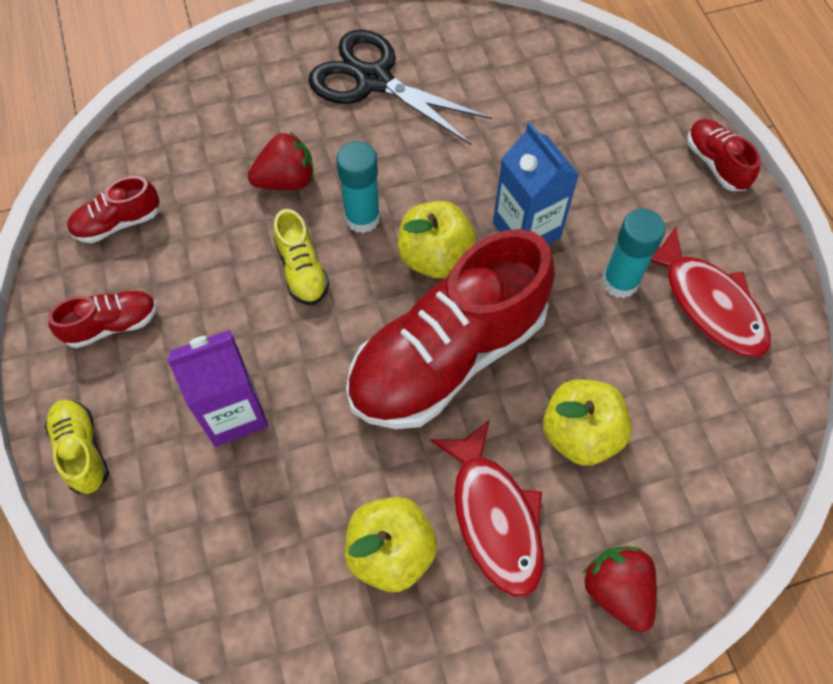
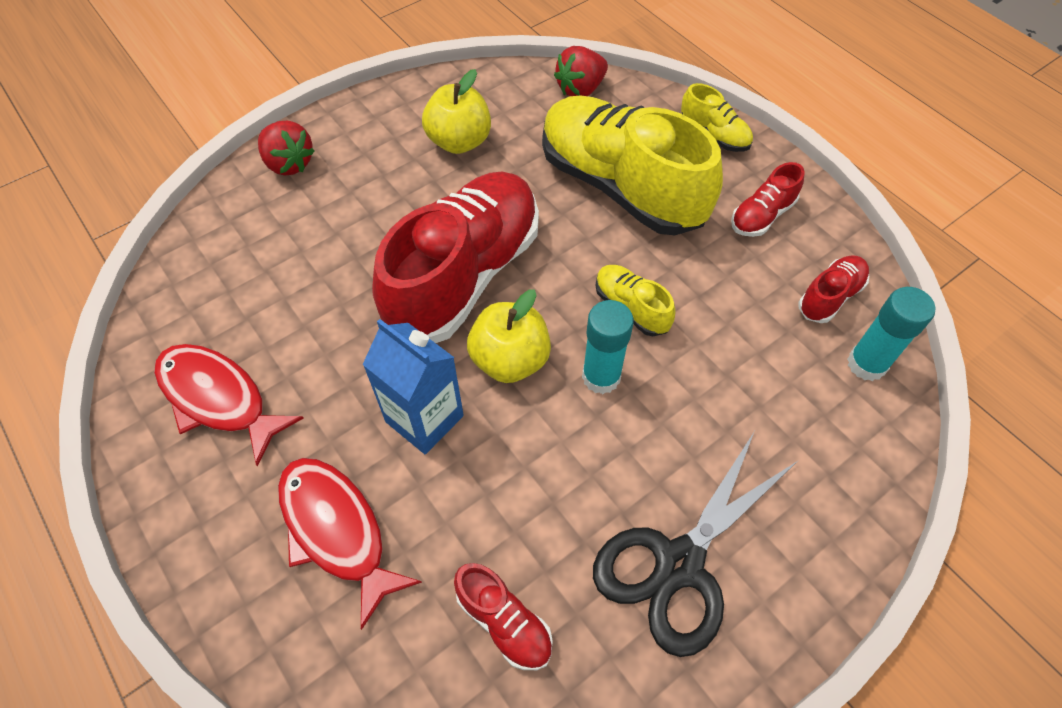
camera: 160 degrees right, 5 degrees down
purple carton [167,330,268,447] -> yellow shoe [542,95,723,235]
red strawberry [248,132,314,190] -> red strawberry moved to [554,46,608,96]
black scissors [308,29,492,145] -> black scissors turned 120 degrees clockwise [593,433,798,657]
red fish [430,419,544,597] -> red fish moved to [278,458,422,630]
yellow apple [543,380,632,466] -> none
turquoise glue stick [602,209,665,298] -> turquoise glue stick moved to [847,287,935,381]
red shoe [687,119,761,191] -> red shoe moved to [454,563,553,670]

